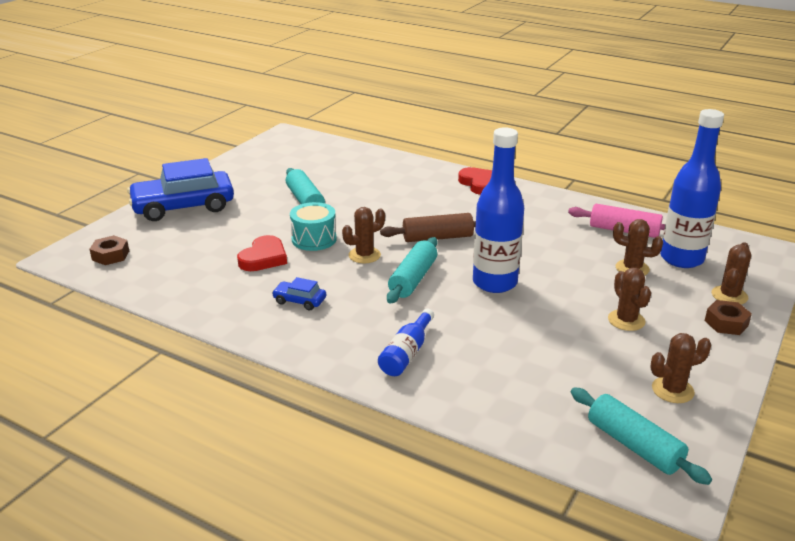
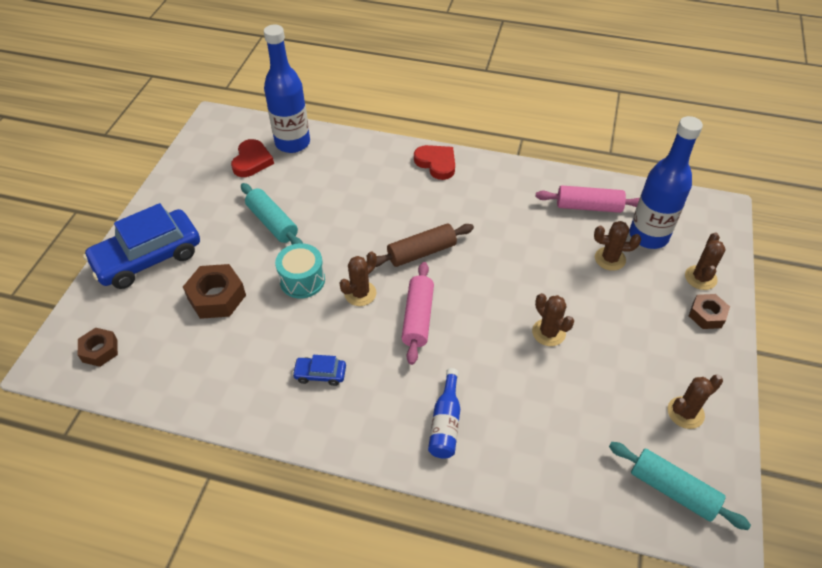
camera: 15 degrees left, 20 degrees up
red heart [237,235,287,271] -> red heart moved to [231,139,274,177]
turquoise rolling pin [387,237,437,303] -> pink rolling pin [401,262,434,365]
blue bottle [473,128,524,293] -> blue bottle moved to [264,24,310,153]
brown cactus [608,268,651,331] -> brown cactus moved to [532,293,574,346]
none -> brown nut [183,264,246,319]

